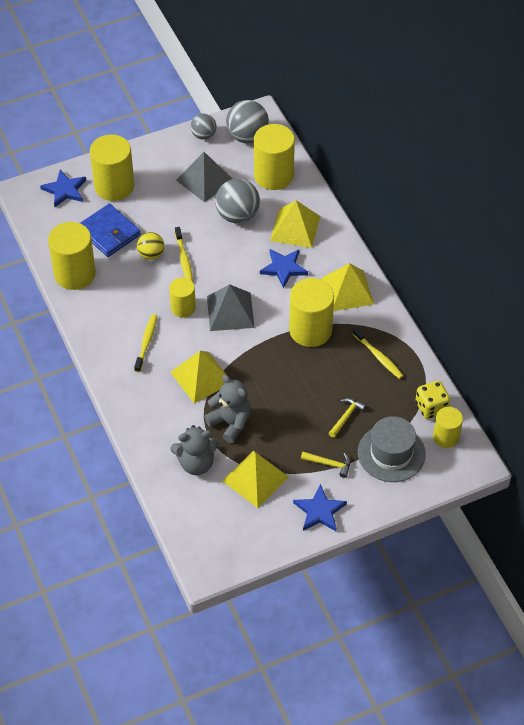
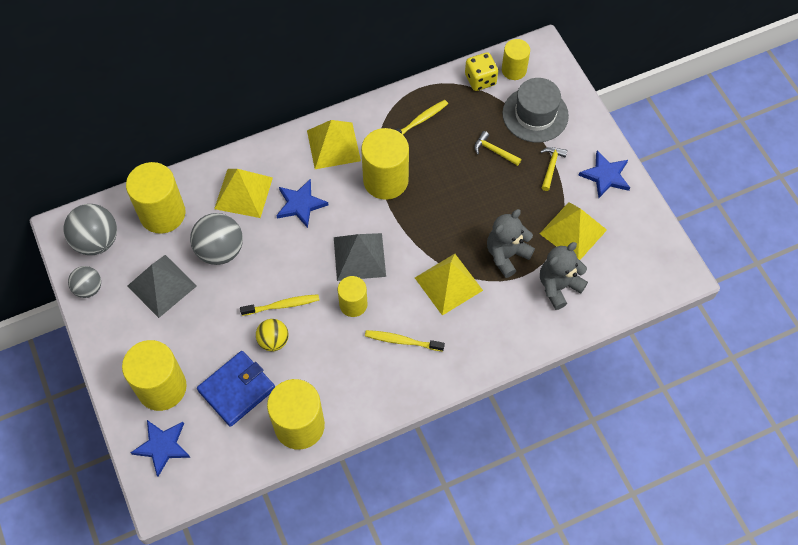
camera: 90 degrees left, 10 degrees up
grey teddy bear [170,425,219,475] -> grey teddy bear turned 120 degrees counterclockwise [540,242,588,310]

